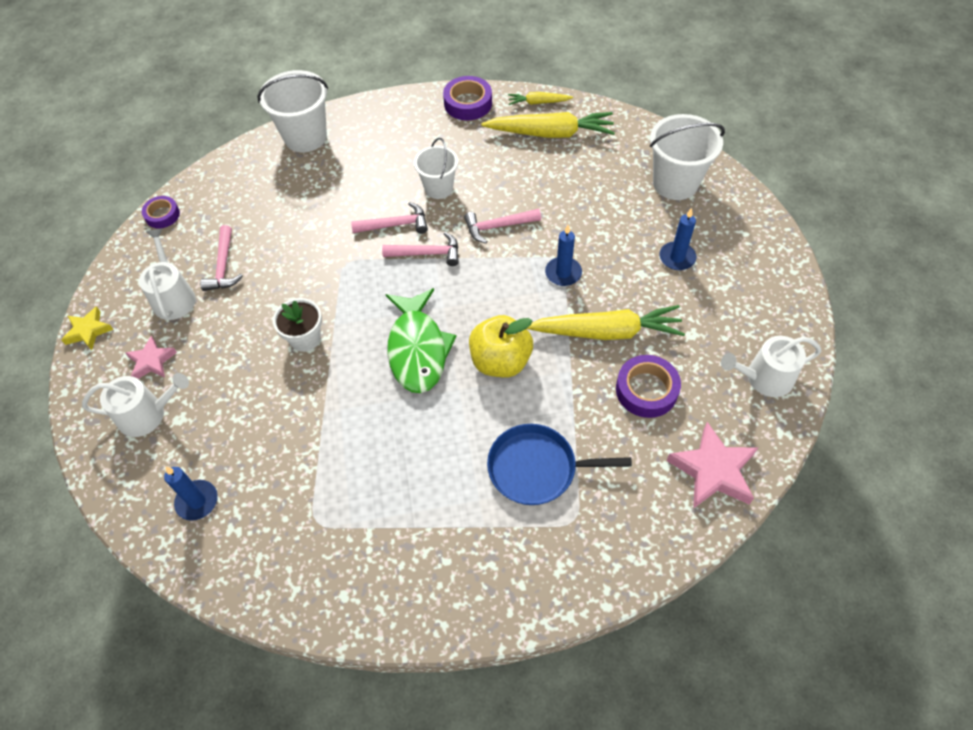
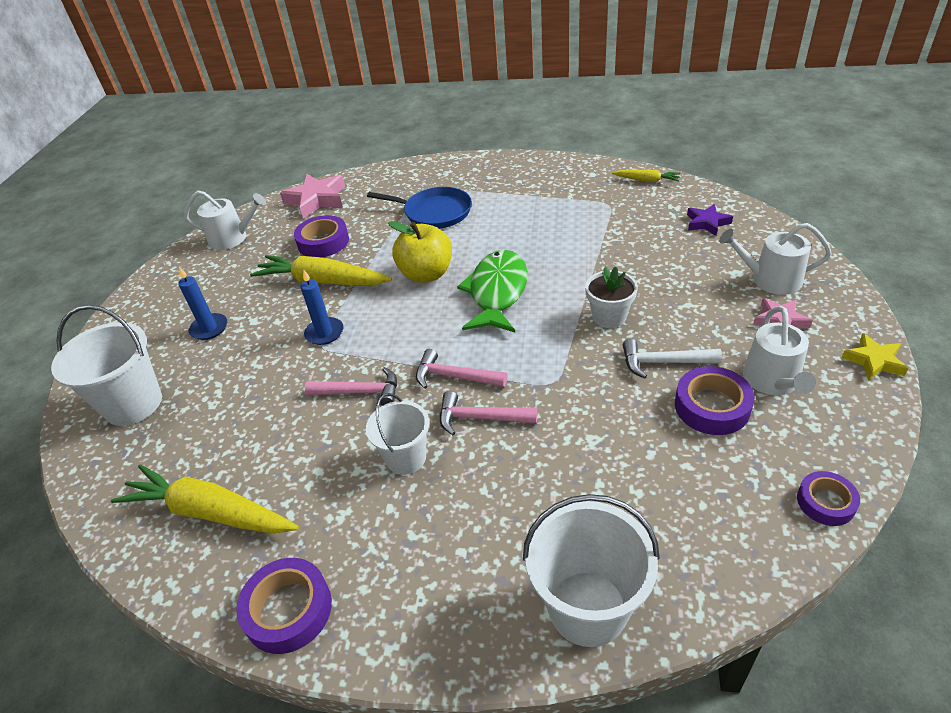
camera: 160 degrees left, 15 degrees down
blue candle [164,467,218,521] -> purple star [687,204,733,236]
pink hammer [200,225,243,291] -> purple tape [675,366,755,435]
yellow carrot [508,92,573,105] -> yellow carrot moved to [612,170,680,182]
none -> white hammer [623,339,722,379]

